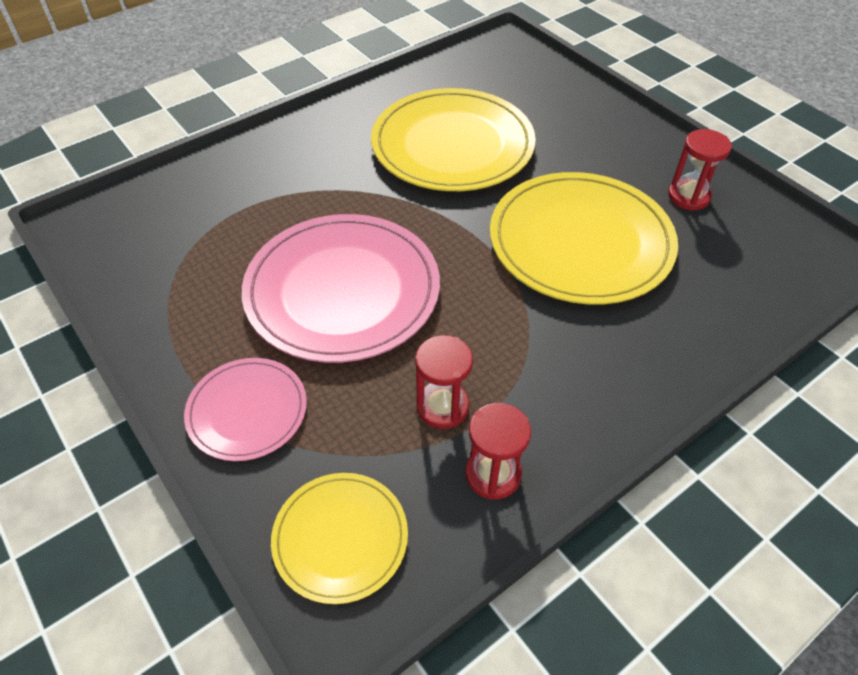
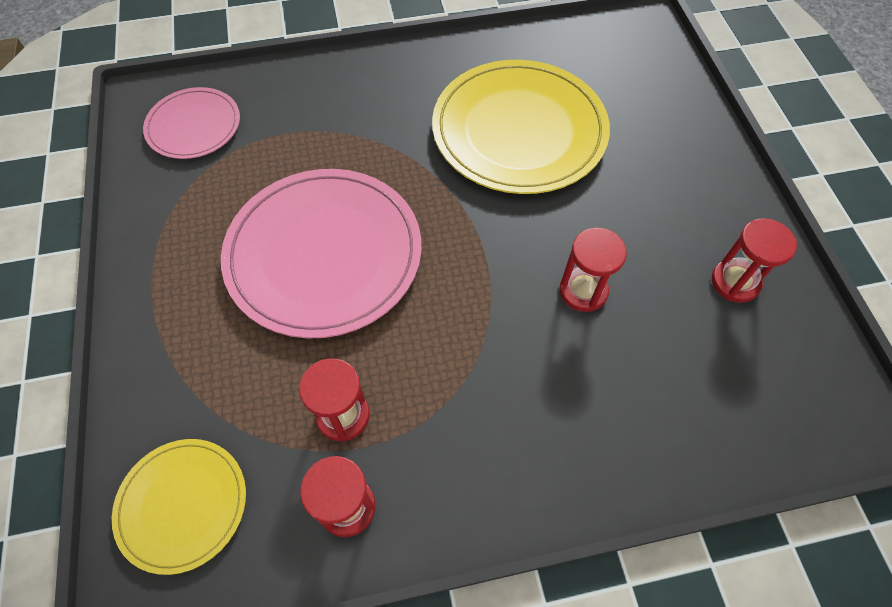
camera: 25 degrees right, 10 degrees up
pink plate [184,358,307,461] -> pink plate moved to [143,87,240,159]
yellow plate [490,172,678,304] -> red hourglass [559,228,627,312]

